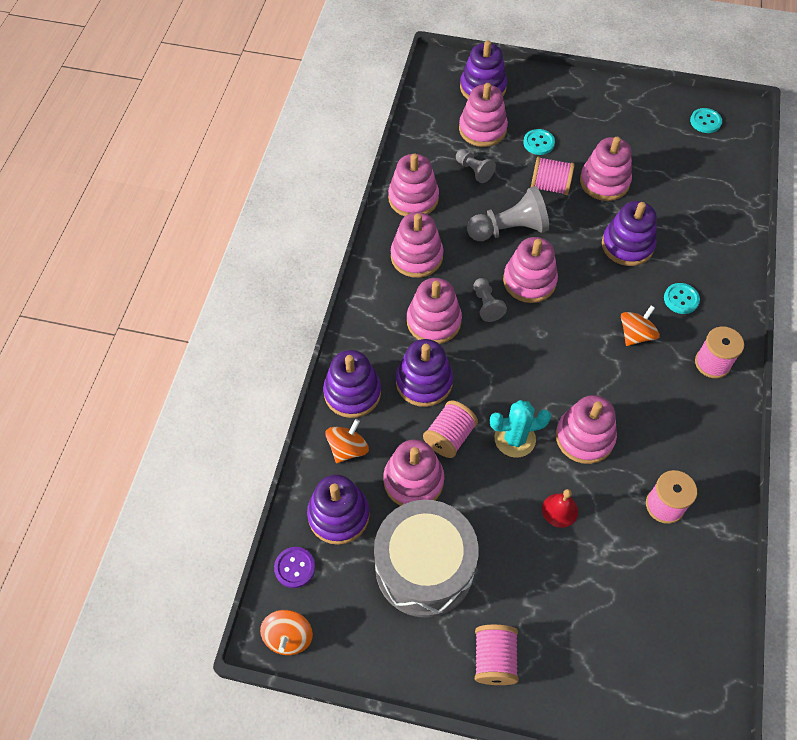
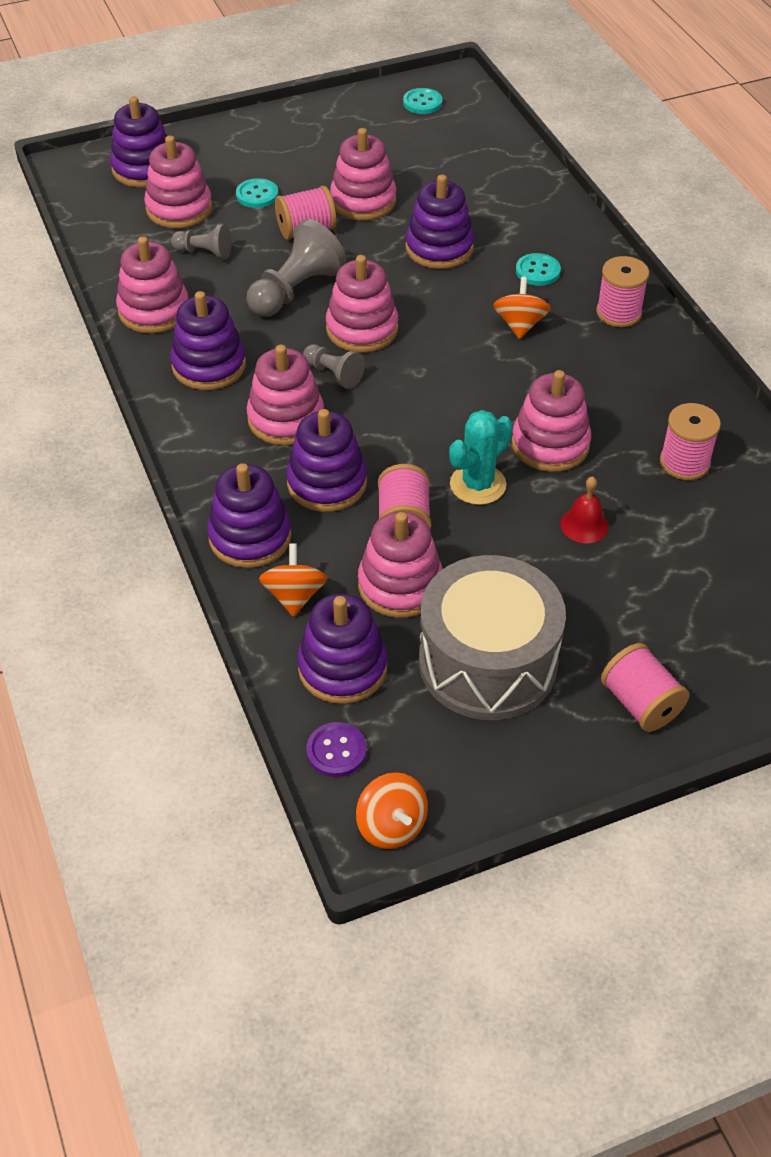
camera: 35 degrees left, 10 degrees down
pink stacking toy [391,212,444,278] -> purple stacking toy [170,291,246,390]

